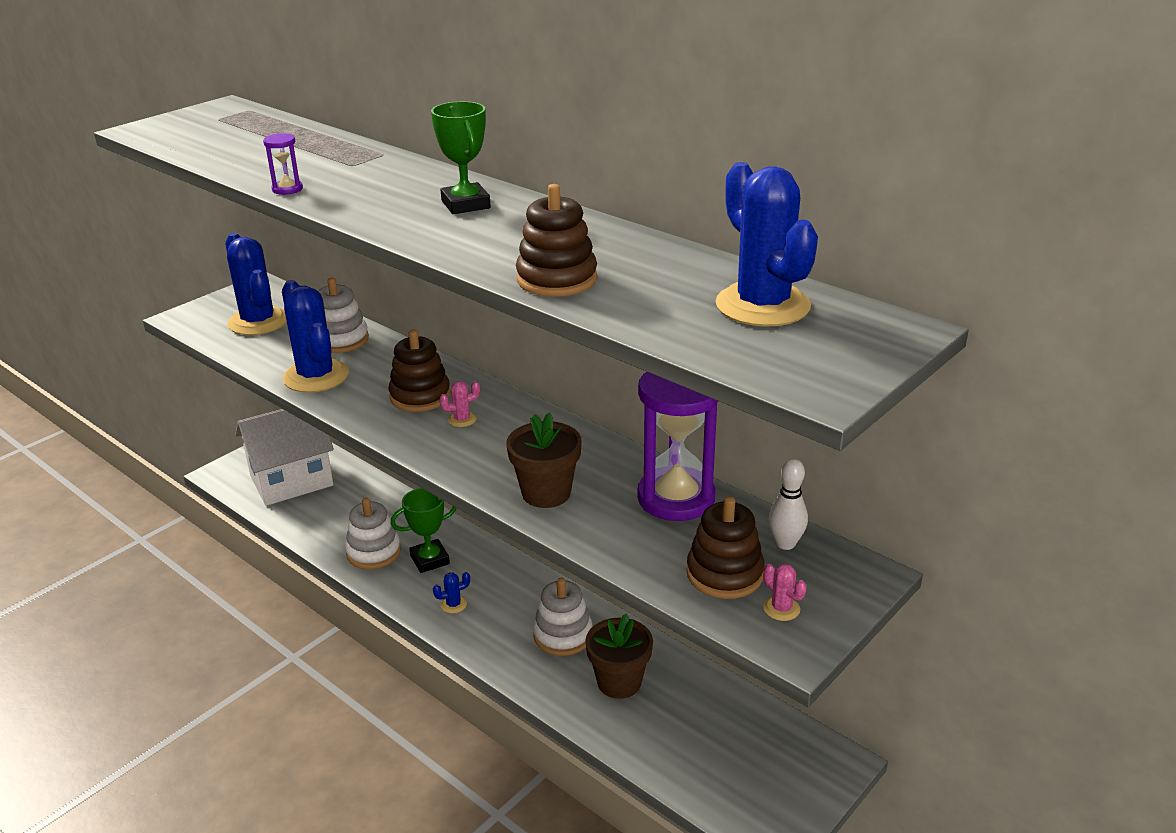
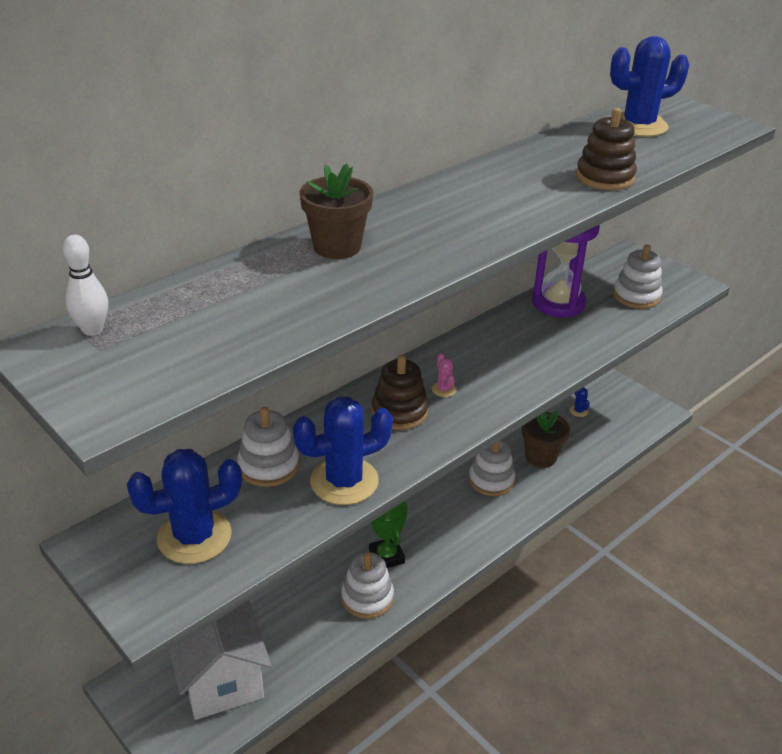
camera: 85 degrees left, 5 degrees up
purple hourglass [263,133,303,195] -> none
green trophy [431,101,491,214] -> none
blue cactus [433,572,470,613] -> blue cactus moved to [569,388,590,417]
brown flower pot [507,412,582,508] -> brown flower pot moved to [299,164,373,259]
brown stacking toy [687,496,765,599] -> white stacking toy [613,245,662,309]
pink cactus [763,563,807,621] -> none
white bowling pin [769,458,808,550] -> white bowling pin moved to [63,235,108,336]

